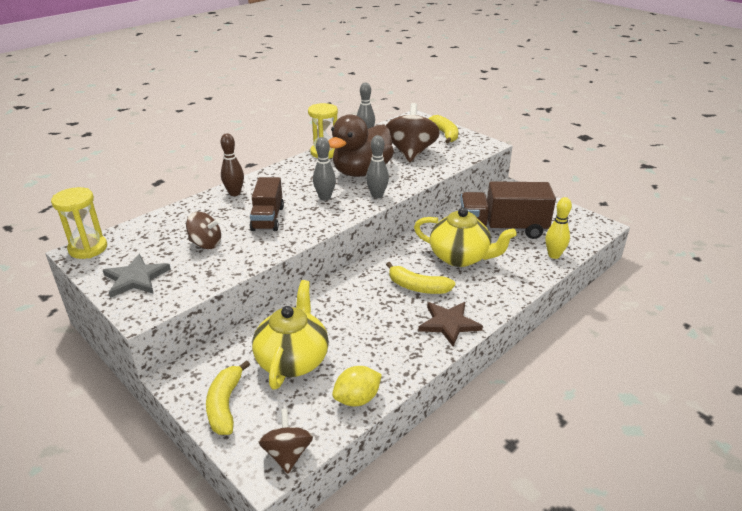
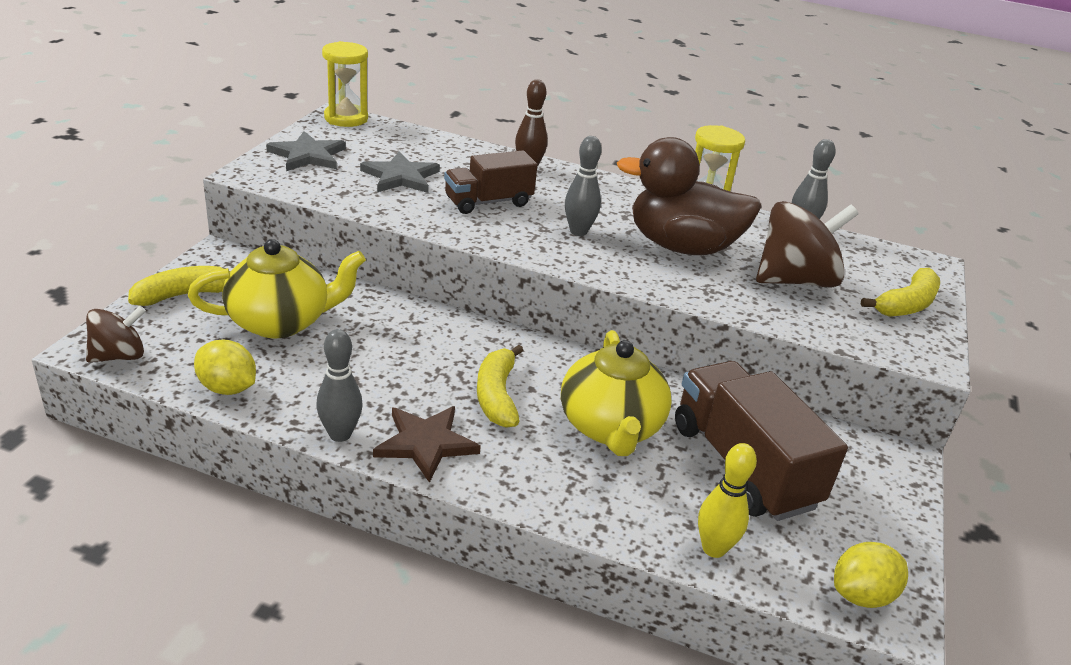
camera: 60 degrees right, 0 degrees up
brown spinning top [186,212,221,249] -> grey star [360,152,440,193]
grey bowling pin [366,135,389,198] -> grey bowling pin moved to [316,329,363,442]
none -> yellow lemon [834,542,908,608]

